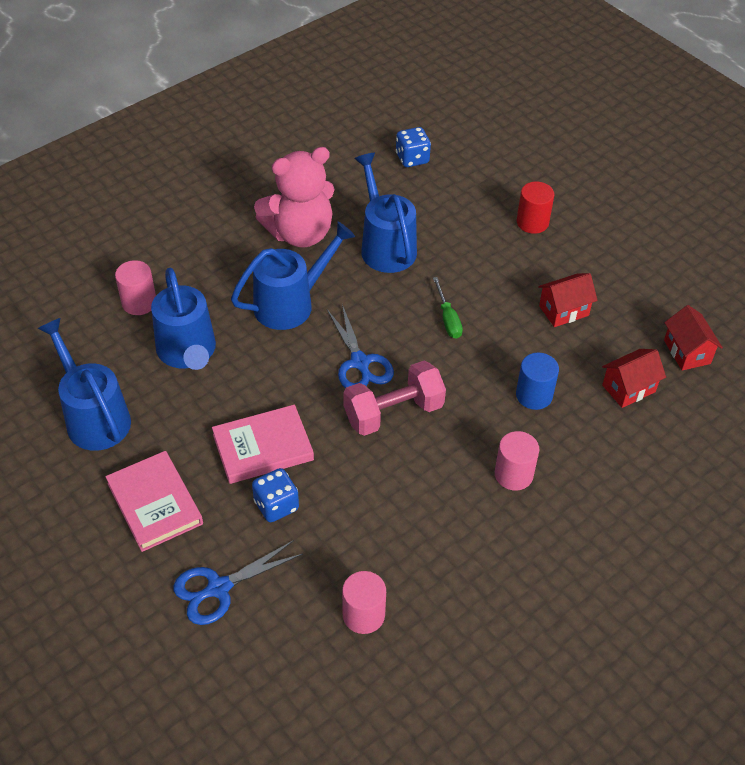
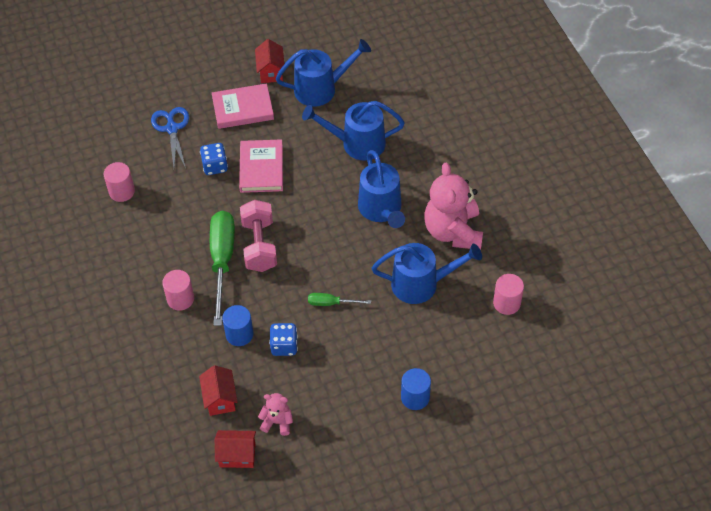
camera: 110 degrees right, 5 degrees up
pink cylinder [115,260,156,315] -> pink cylinder moved to [493,274,524,315]
blue scissors [327,305,394,388] -> none
blue dice [396,127,431,167] -> blue dice moved to [269,323,298,356]
red cylinder [517,181,554,234] -> blue cylinder [401,368,431,410]
red house [538,273,598,327] -> red house moved to [255,39,284,83]
none -> green screwdriver [210,211,235,326]
none -> pink teddy bear [258,393,293,436]

